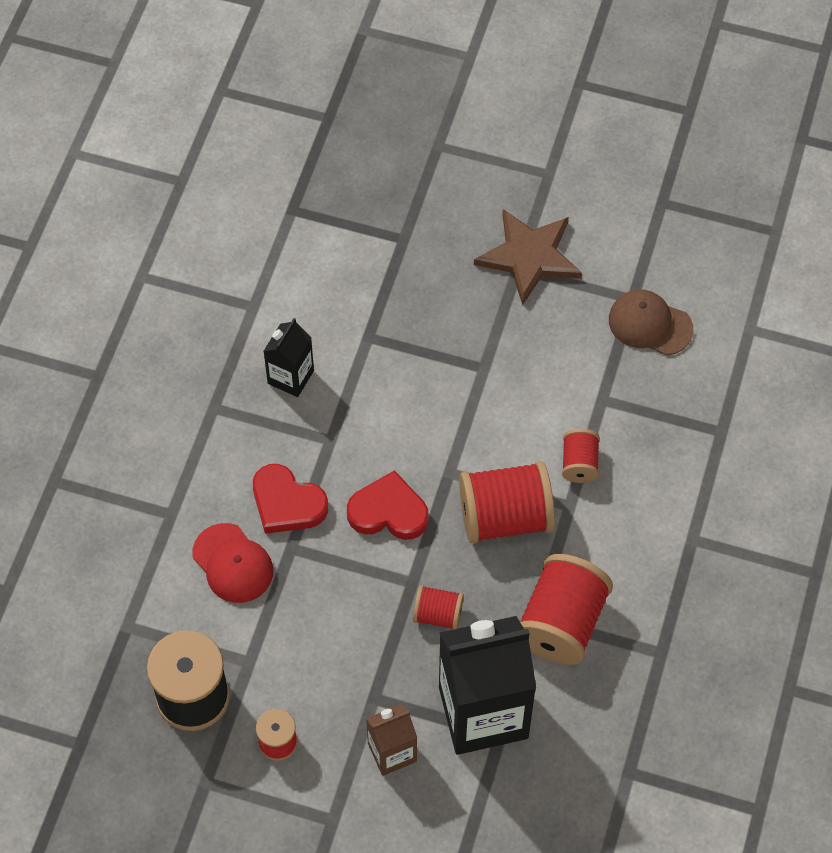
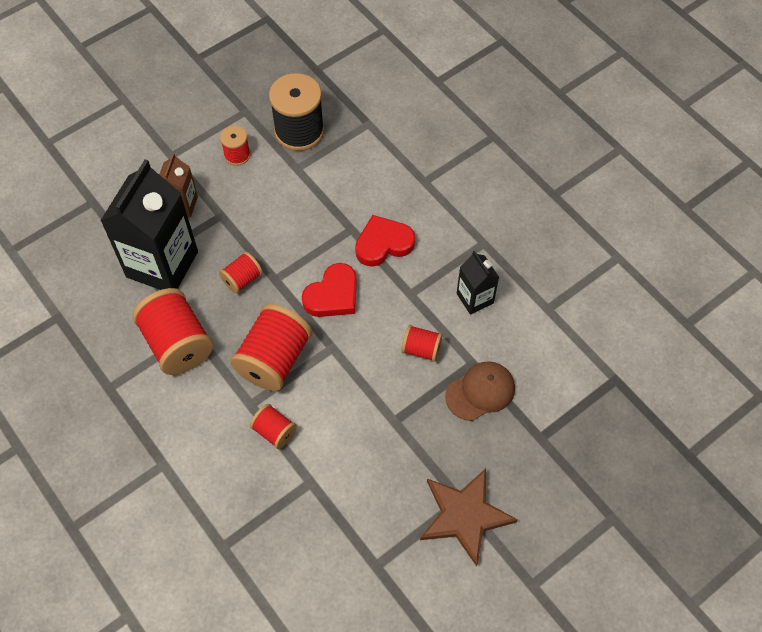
camera: 125 degrees right, 0 degrees up
red cap [192,523,273,603] -> none
brown cap [609,289,693,355] -> brown cap moved to [445,361,515,421]
none -> red spool [402,325,443,362]

